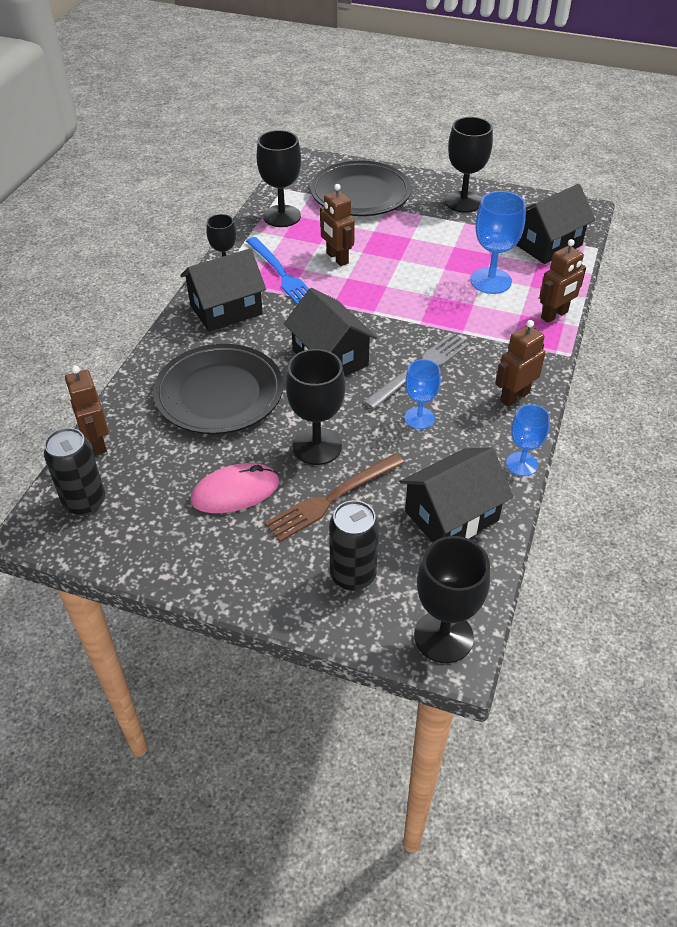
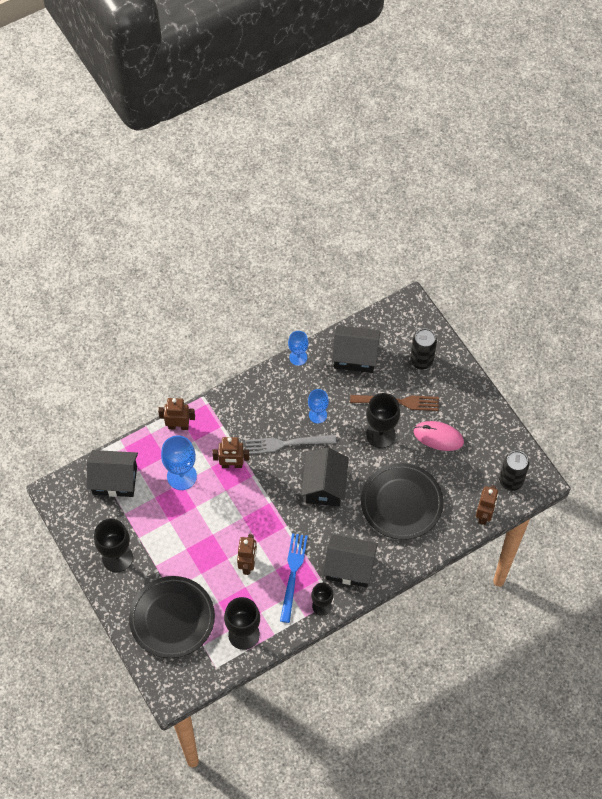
camera: 140 degrees left, 15 degrees up
black goblet [414,536,490,663] -> none
brown robot [495,320,546,406] -> brown robot moved to [212,437,249,468]

